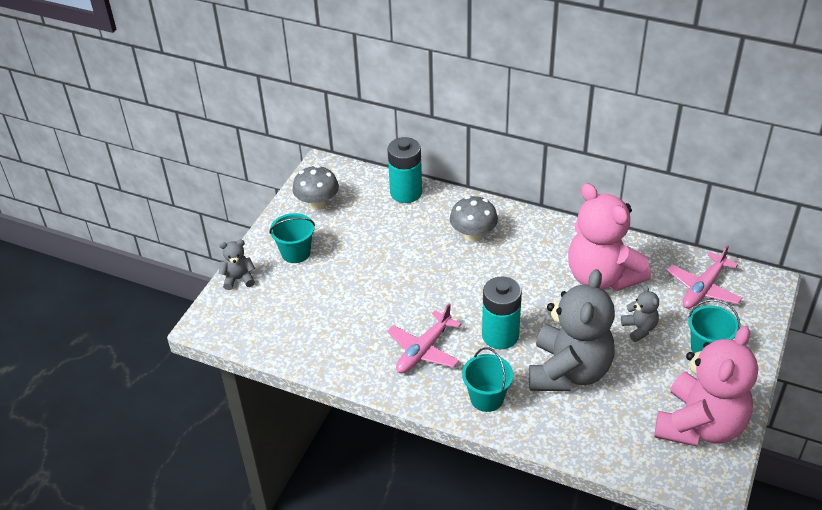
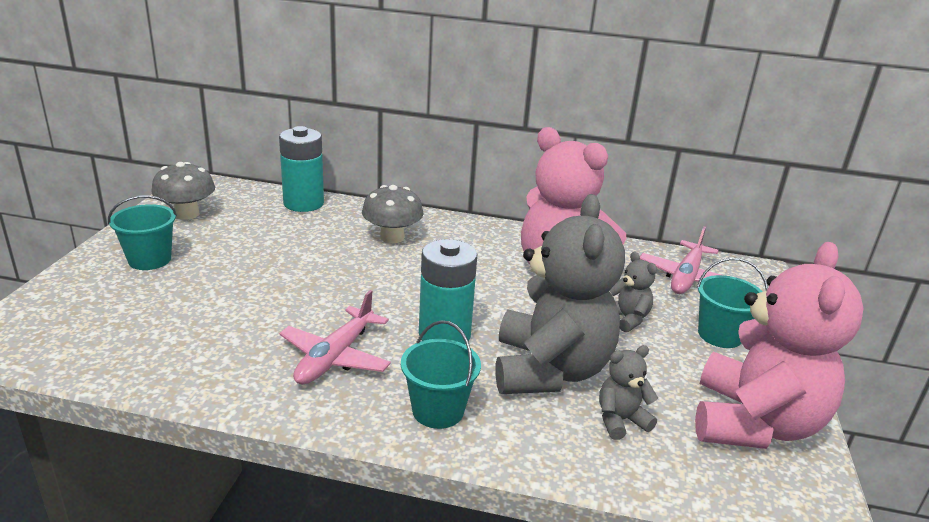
camera: 15 degrees left, 15 degrees down
grey teddy bear [219,240,255,290] -> grey teddy bear moved to [599,345,658,440]

